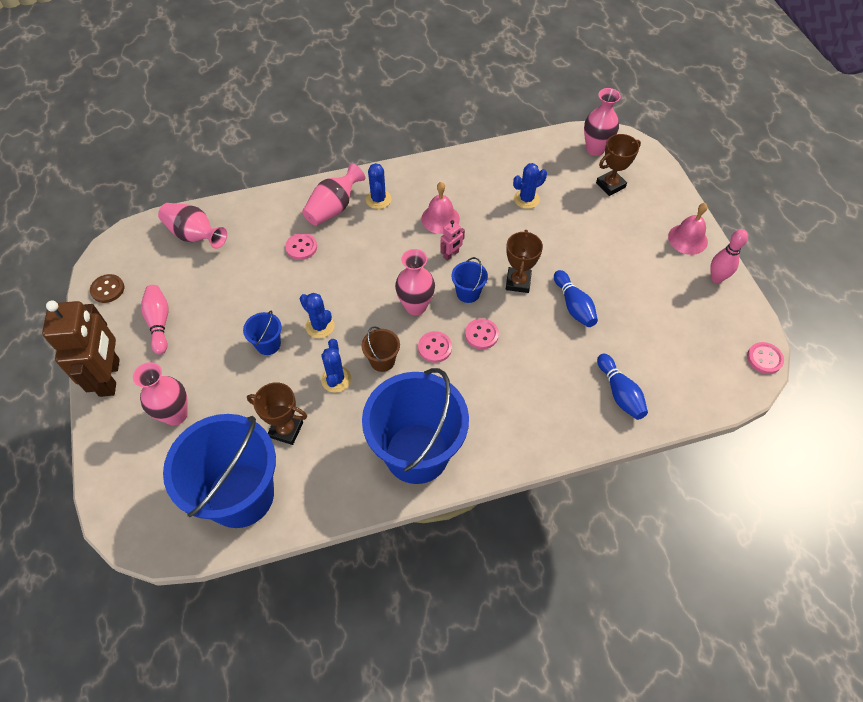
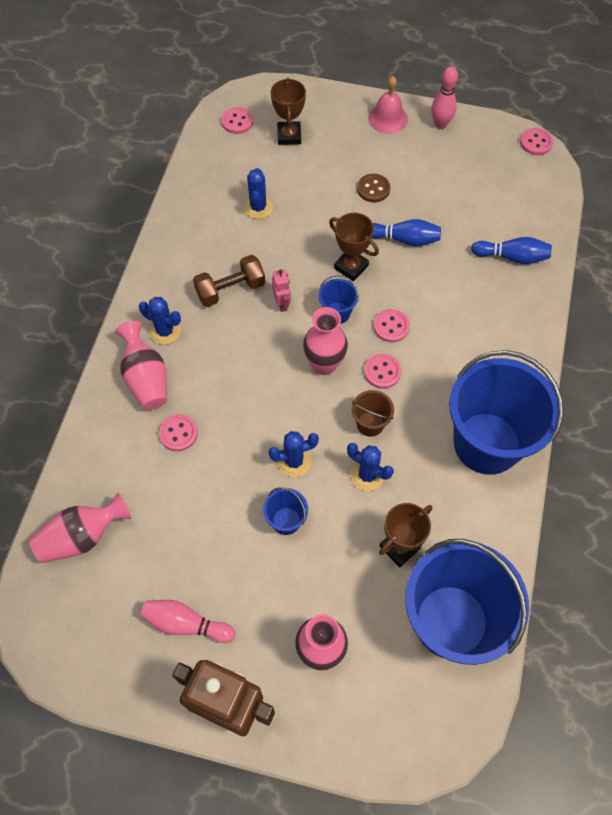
camera: 60 degrees left, 5 degrees up
brown button [90,274,124,303] -> brown button moved to [357,174,390,202]
pink bell [421,182,460,234] -> brown dumbbell [193,255,265,307]
pink vase [584,88,621,156] -> pink button [222,107,253,134]

